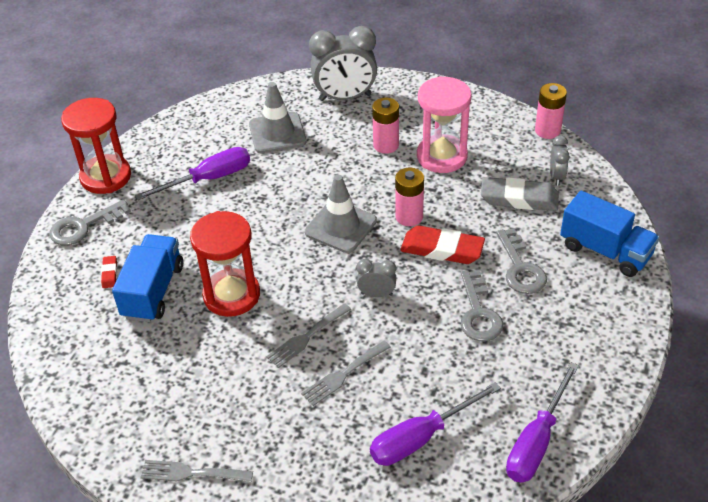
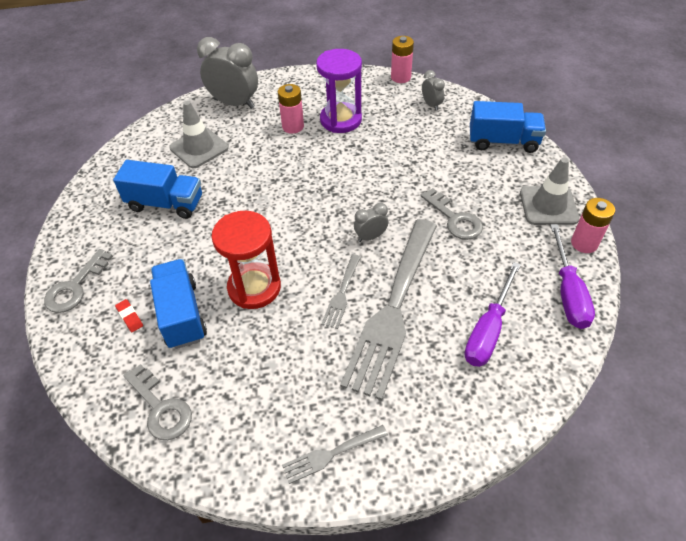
camera: 30 degrees left, 5 degrees up
red hourglass [61,98,131,194] -> none
purple screwdriver [135,147,250,200] -> blue truck [113,160,202,219]
grey fork [301,340,391,406] -> grey fork [340,219,437,400], size x2.35
grey traffic cone [305,175,377,253] -> grey traffic cone moved to [520,158,579,225]
grey clock [309,26,377,101] -> grey clock turned 120 degrees counterclockwise [197,37,258,109]
pink battery [395,168,424,226] -> pink battery moved to [571,198,615,253]
red eraser [400,225,485,264] -> none
pink hourglass [417,76,472,173] -> purple hourglass [316,49,362,133]
grey eraser [481,177,559,211] -> none
grey key [497,228,547,294] -> grey key moved to [124,364,192,440]

